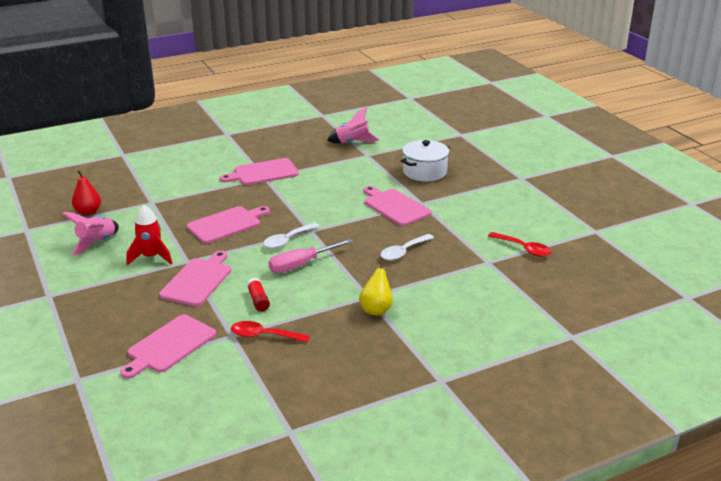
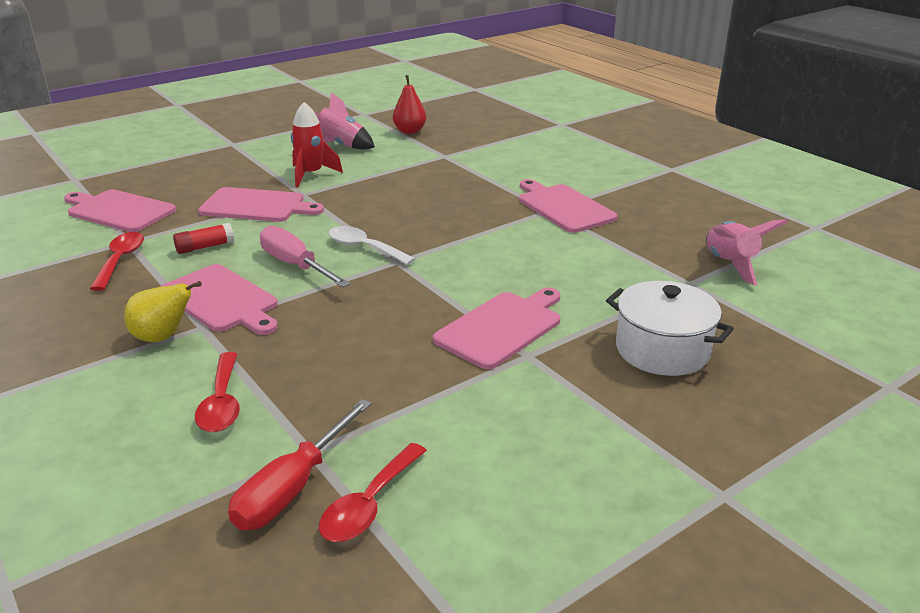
camera: 80 degrees right, 0 degrees up
pink cutting board [187,206,270,243] -> pink cutting board moved to [161,264,278,335]
white spoon [380,234,434,260] -> none
none -> red spoon [195,352,240,432]
none -> red screwdriver [228,399,371,531]

